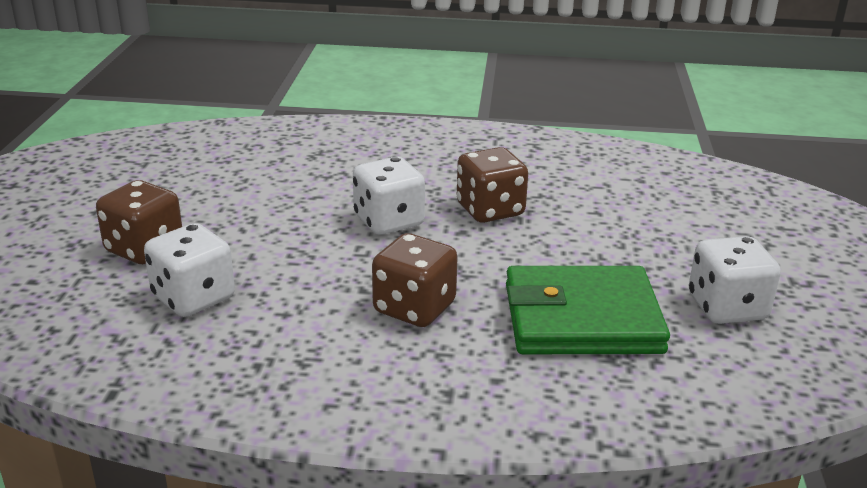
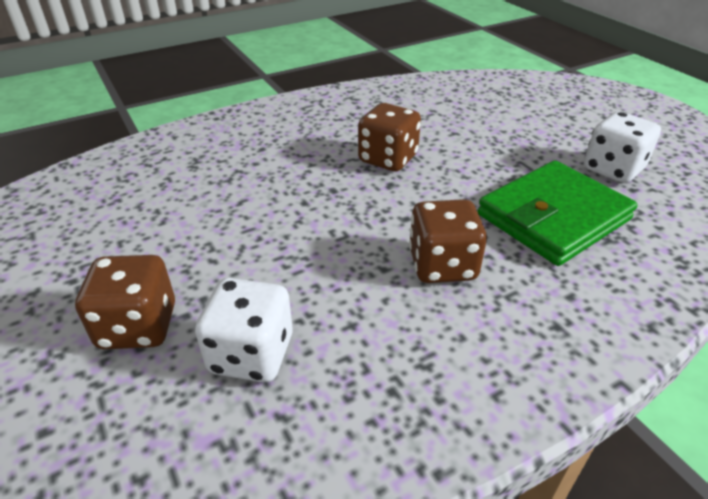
camera: 35 degrees left, 10 degrees up
white dice [353,157,425,235] -> none

